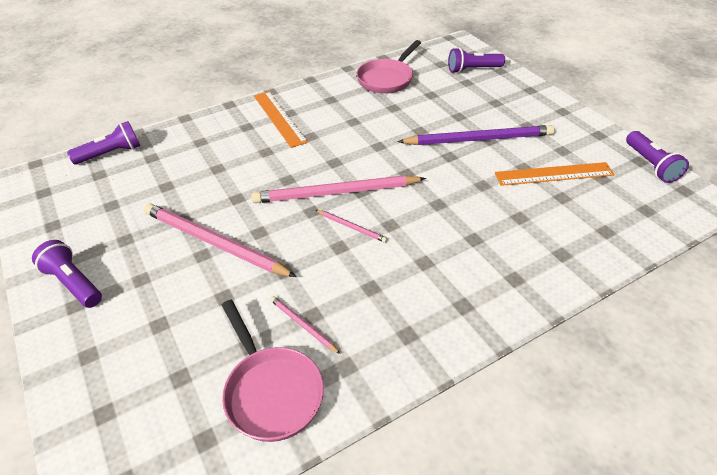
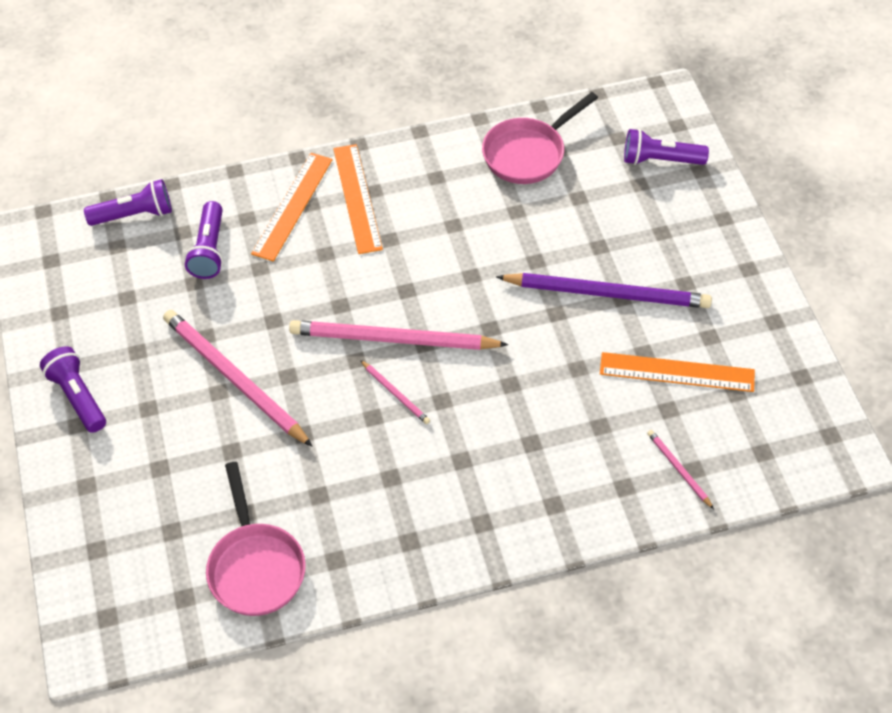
camera: 15 degrees right, 10 degrees up
pink pencil [270,296,340,354] -> pink pencil moved to [647,430,714,509]
purple flashlight [626,131,689,183] -> purple flashlight moved to [185,201,223,279]
none -> orange ruler [251,153,332,261]

